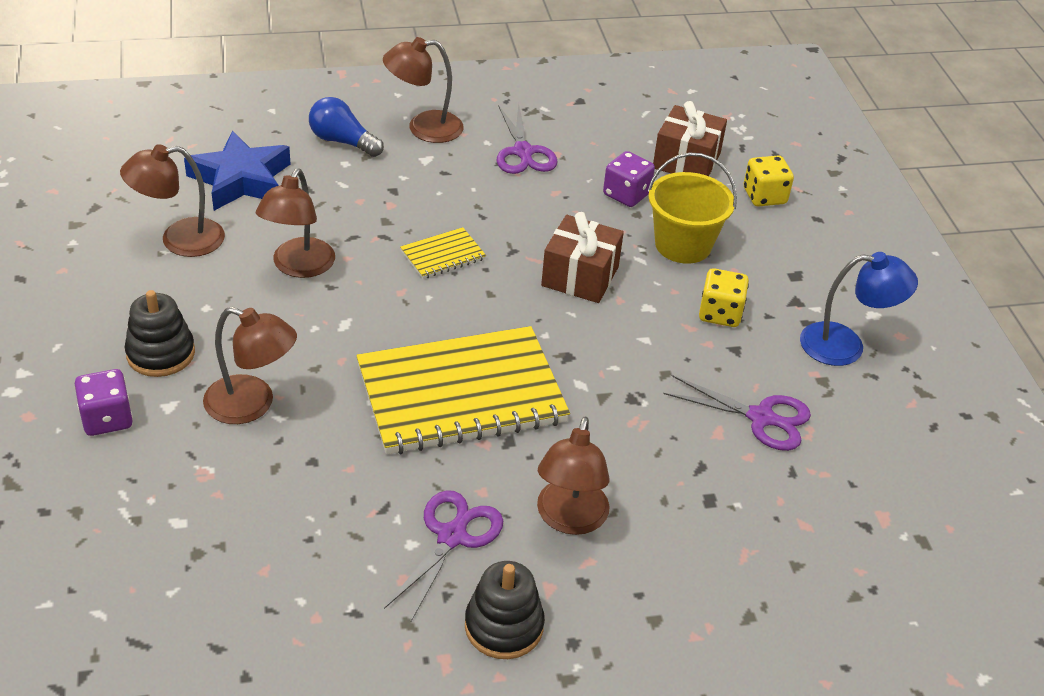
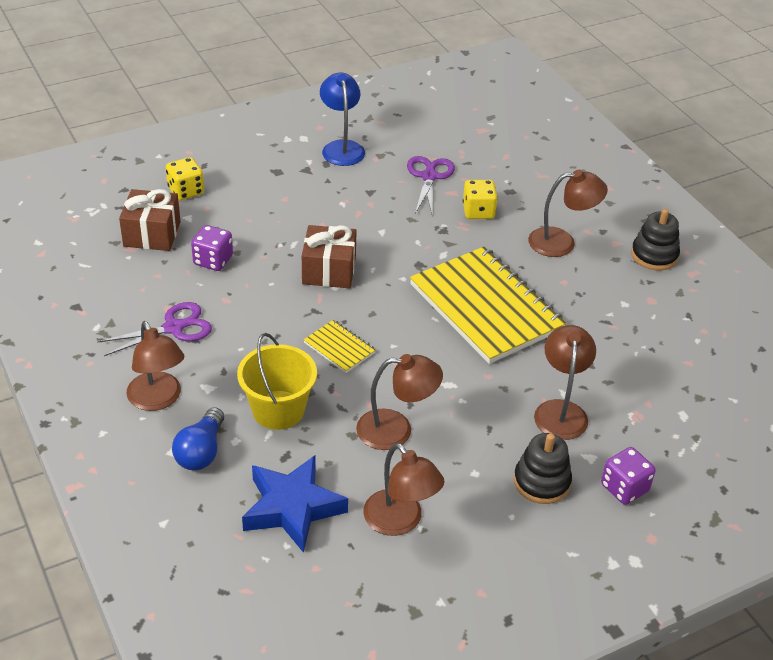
camera: 105 degrees left, 0 degrees up
purple scissors [384,490,503,621] -> none
yellow bucket [648,152,737,264] -> yellow bucket moved to [237,333,317,430]
yellow dice [699,268,749,327] -> yellow dice moved to [463,180,498,219]

